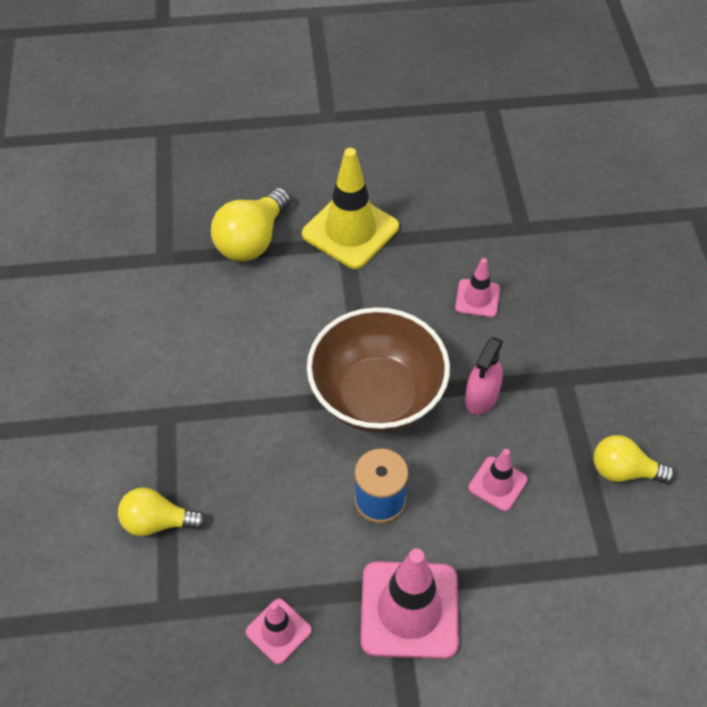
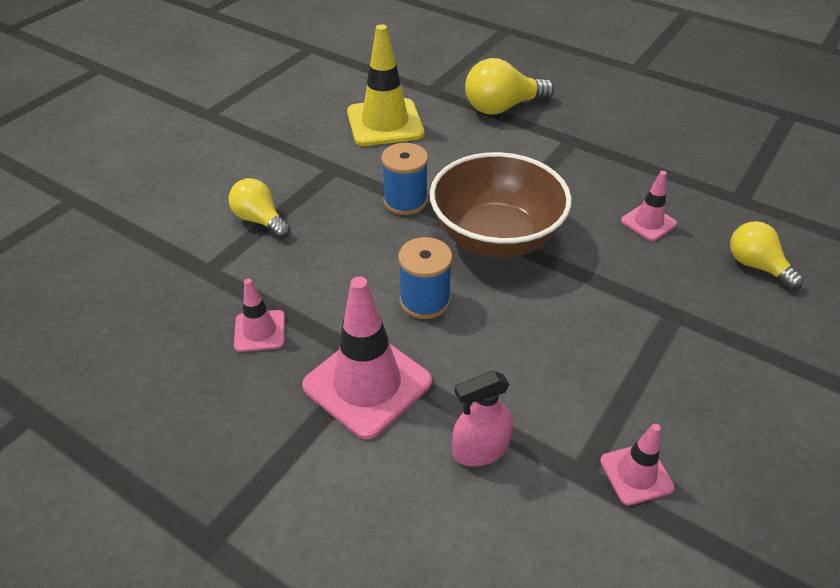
camera: 40 degrees right, 10 degrees down
yellow traffic cone [302,148,399,269] -> yellow traffic cone moved to [347,24,425,146]
pink spray bottle [465,337,503,415] -> pink spray bottle moved to [452,371,513,466]
pink traffic cone [468,449,528,511] -> pink traffic cone moved to [600,424,675,505]
yellow light bulb [594,435,675,484] -> yellow light bulb moved to [730,221,804,290]
none -> blue spool [381,143,428,215]

